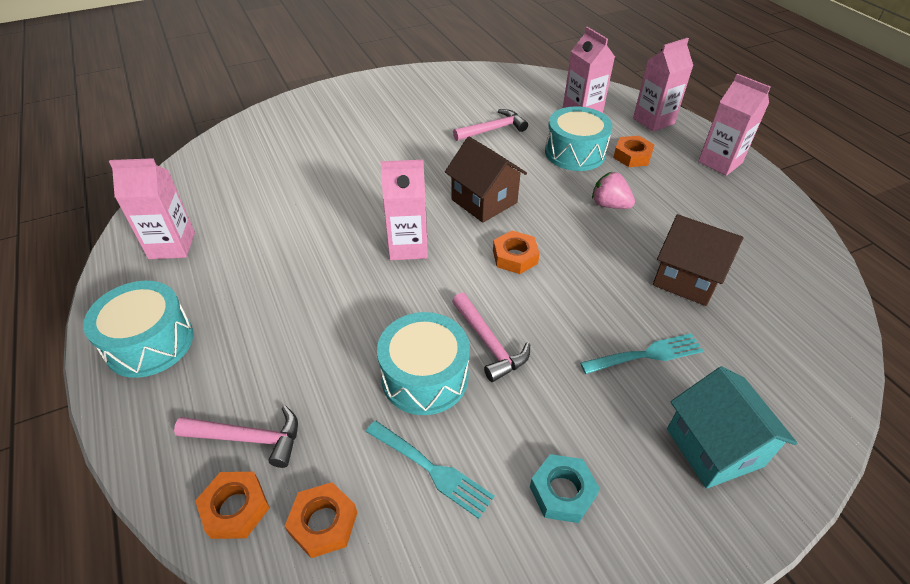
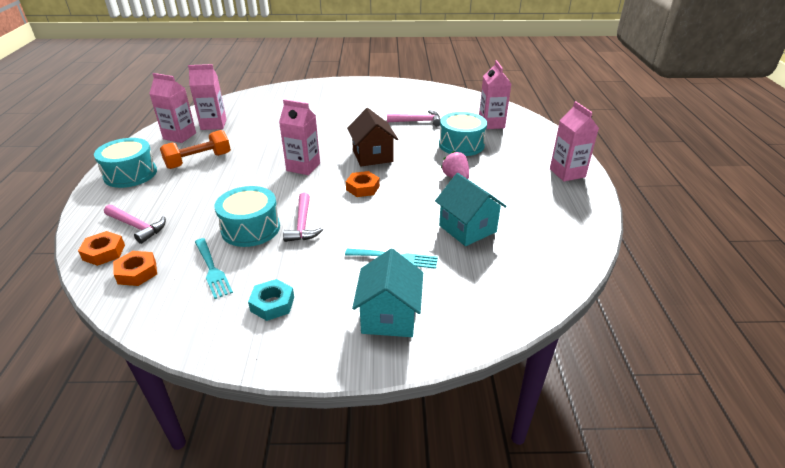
camera: 25 degrees right, 10 degrees down
orange nut [613,136,655,167] -> none
pink carton [633,38,693,132] -> pink carton moved to [188,64,227,130]
brown house [653,214,743,306] -> turquoise house [435,173,507,246]
none -> orange dumbbell [160,130,231,169]

